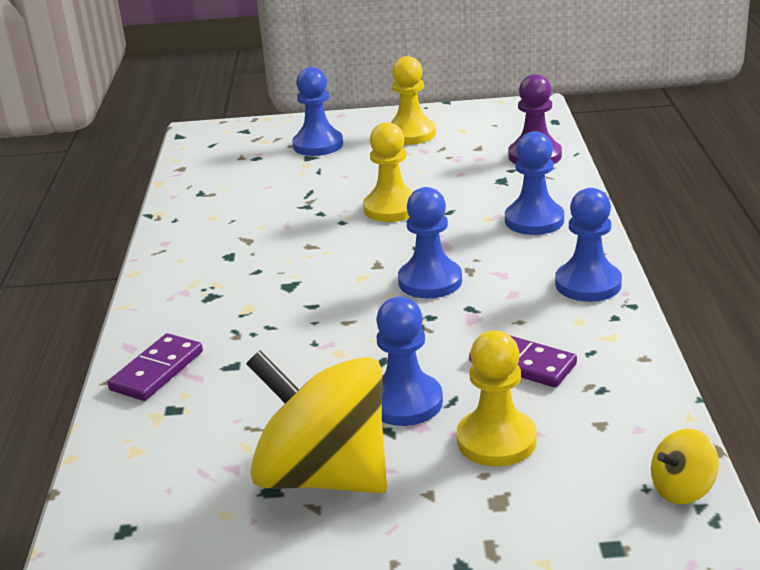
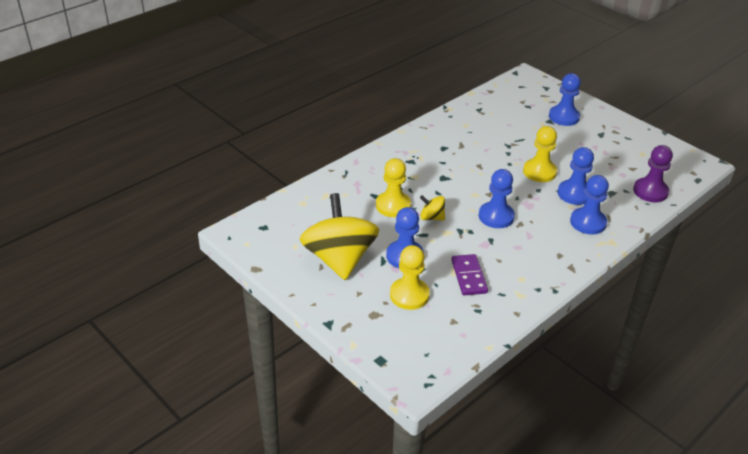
camera: 45 degrees right, 10 degrees up
purple domino [107,333,203,401] -> none
yellow pawn [390,56,436,145] -> yellow pawn moved to [376,158,411,217]
blue pawn [555,188,622,302] -> blue pawn moved to [558,147,594,205]
yellow spinning top [651,429,719,504] -> yellow spinning top moved to [420,195,445,221]

